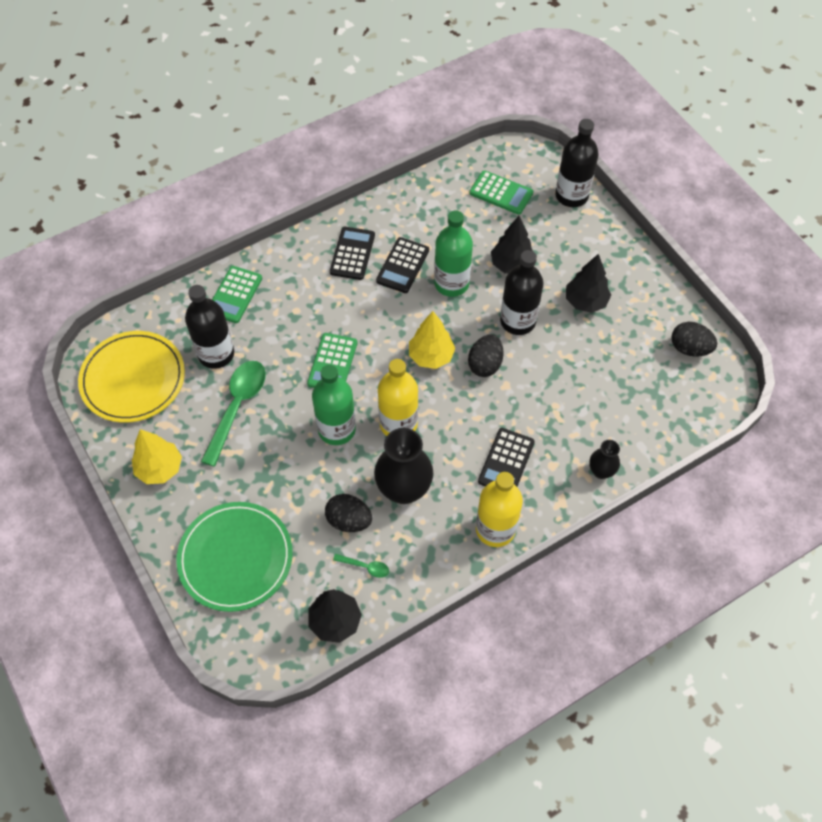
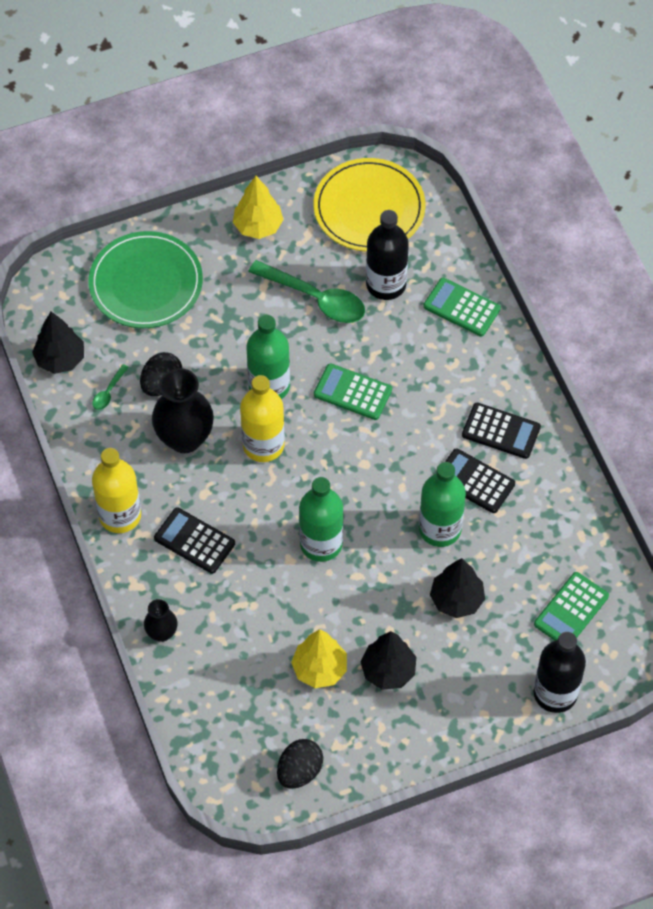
camera: 100 degrees right, 0 degrees up
yellow tree [409,311,456,369] -> yellow tree moved to [291,629,347,688]
black egg [468,334,503,377] -> green bottle [299,477,343,562]
black bottle [500,250,544,335] -> none

